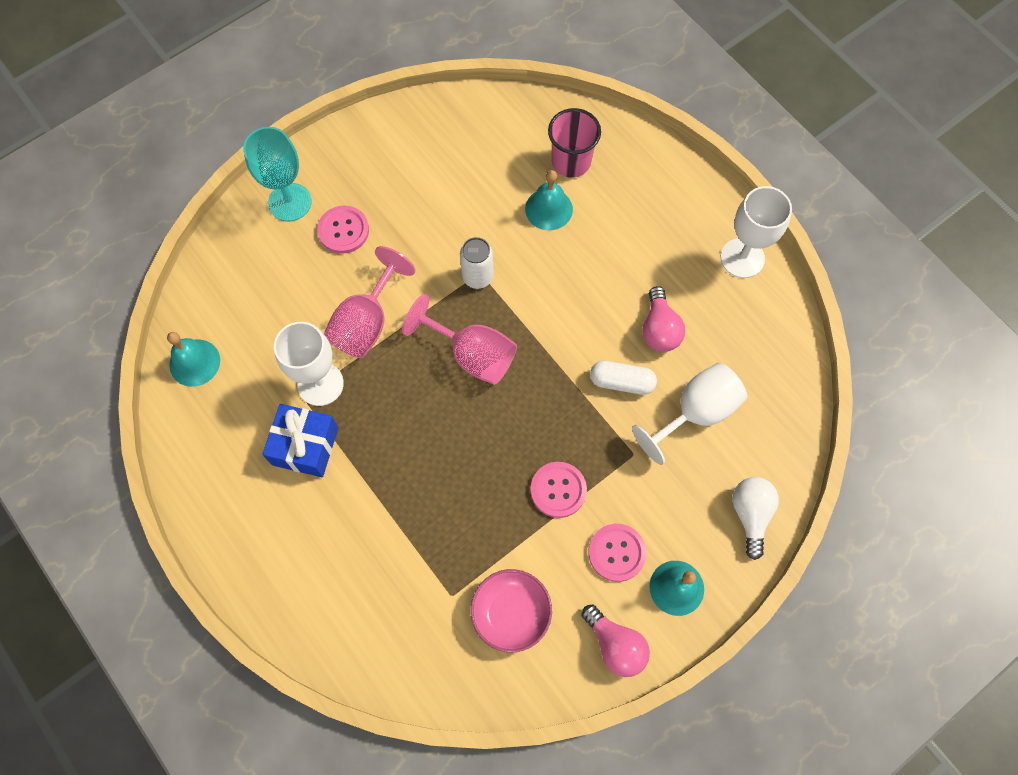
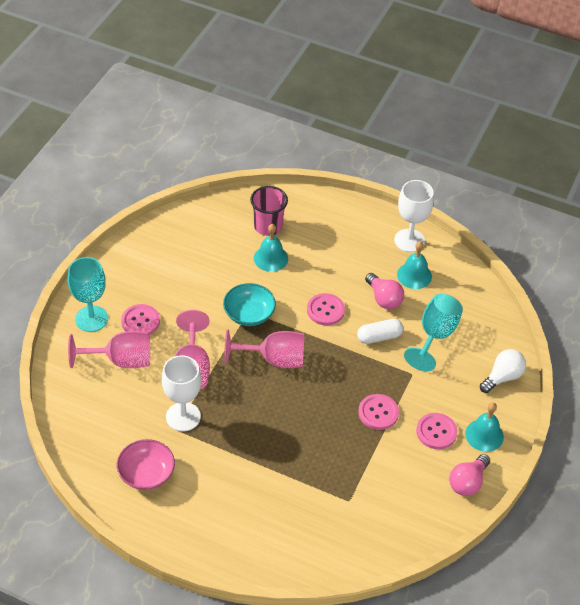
camera: 30 degrees left, 20 degrees down
turquoise bell [167,332,220,387] -> turquoise bell moved to [397,241,432,289]
blue gift [262,404,338,477] -> none
white can [460,237,494,289] -> turquoise bowl [223,283,276,326]
pink bowl [471,569,552,652] -> pink bowl moved to [117,439,175,490]
pink light bulb [582,605,650,677] -> pink light bulb turned 105 degrees clockwise [449,454,490,496]
white goblet [632,363,747,465] -> turquoise goblet [404,294,463,372]
white light bulb [732,477,779,560] -> white light bulb turned 75 degrees clockwise [480,349,526,393]
none -> pink goblet [68,331,150,368]
none -> pink button [307,293,345,325]

